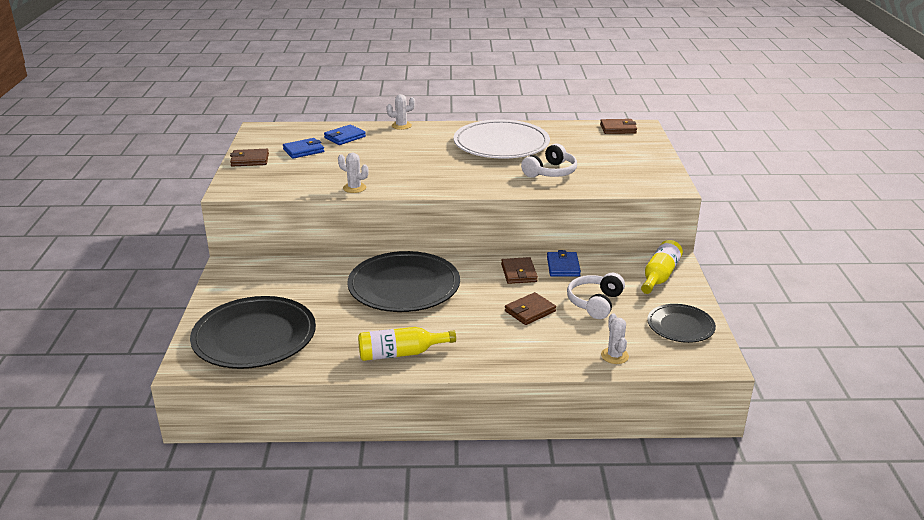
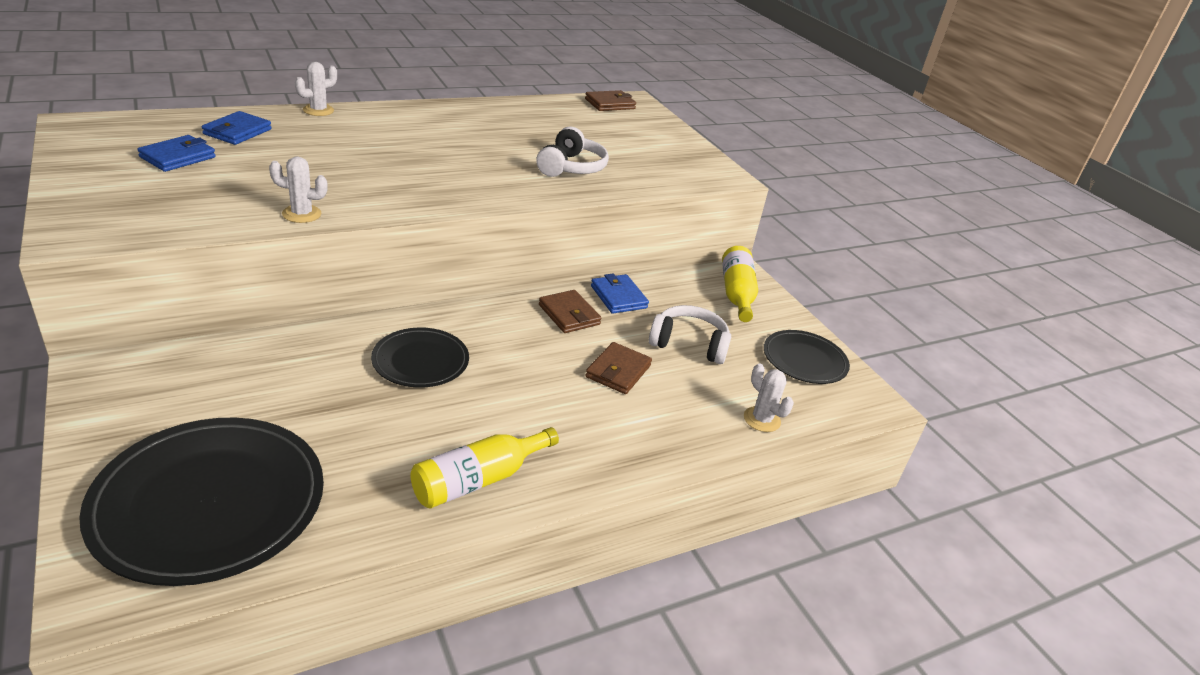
camera: 30 degrees left, 5 degrees up
brown wallet [230,149,269,167] -> none
black plate [347,251,460,312] -> black plate [371,328,469,387], size x0.55
white plate [454,119,550,158] -> none
white headphones [567,273,625,319] -> white headphones turned 105 degrees clockwise [649,305,731,364]

